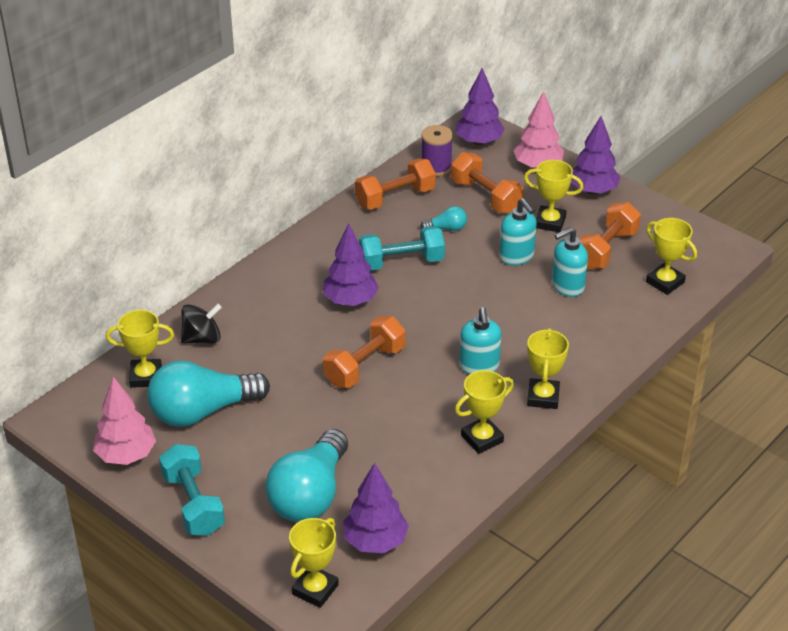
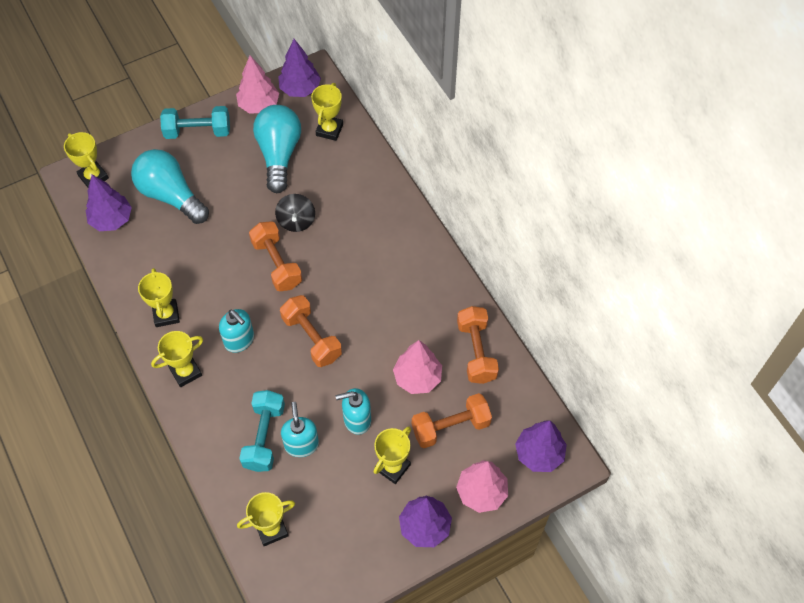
camera: 110 degrees right, 20 degrees up
black spinning top [181,304,222,344] -> black spinning top moved to [275,194,315,232]
purple tree [323,224,379,306] -> purple tree moved to [278,39,321,97]
turquoise dumbbell [359,226,445,270] -> turquoise dumbbell moved to [239,390,285,472]
turquoise light bulb [420,206,467,231] -> pink tree [393,340,442,394]
purple spool [421,125,453,176] -> none
turquoise soap dispenser [459,307,501,374] -> turquoise soap dispenser turned 150 degrees counterclockwise [219,309,254,353]
yellow trophy [527,328,569,409] -> yellow trophy turned 60 degrees counterclockwise [151,331,203,387]
orange dumbbell [579,202,641,269] -> orange dumbbell moved to [280,295,342,367]

